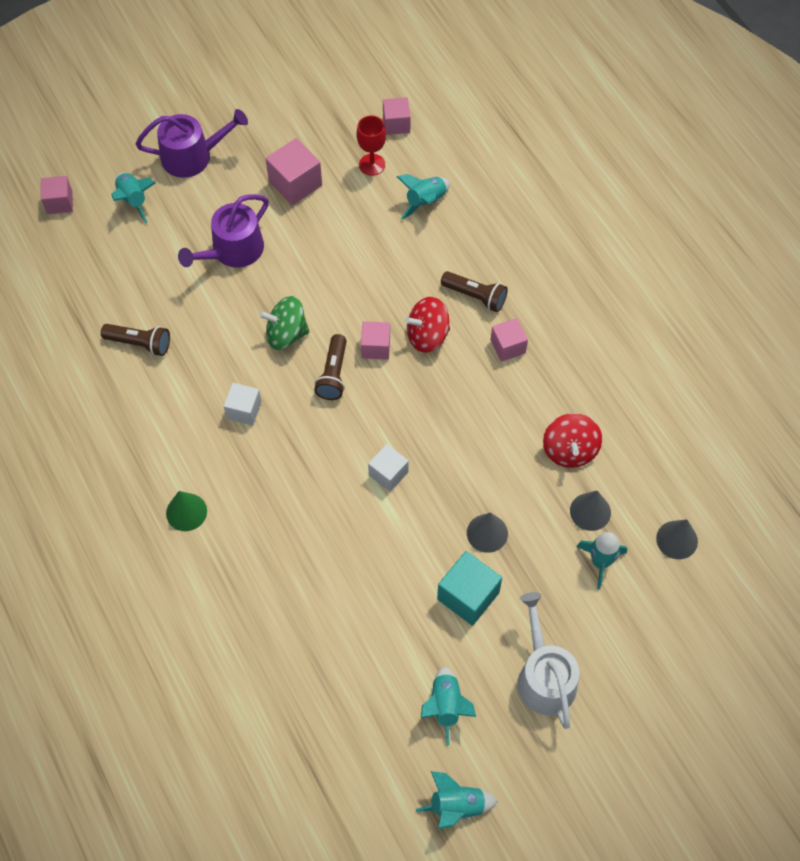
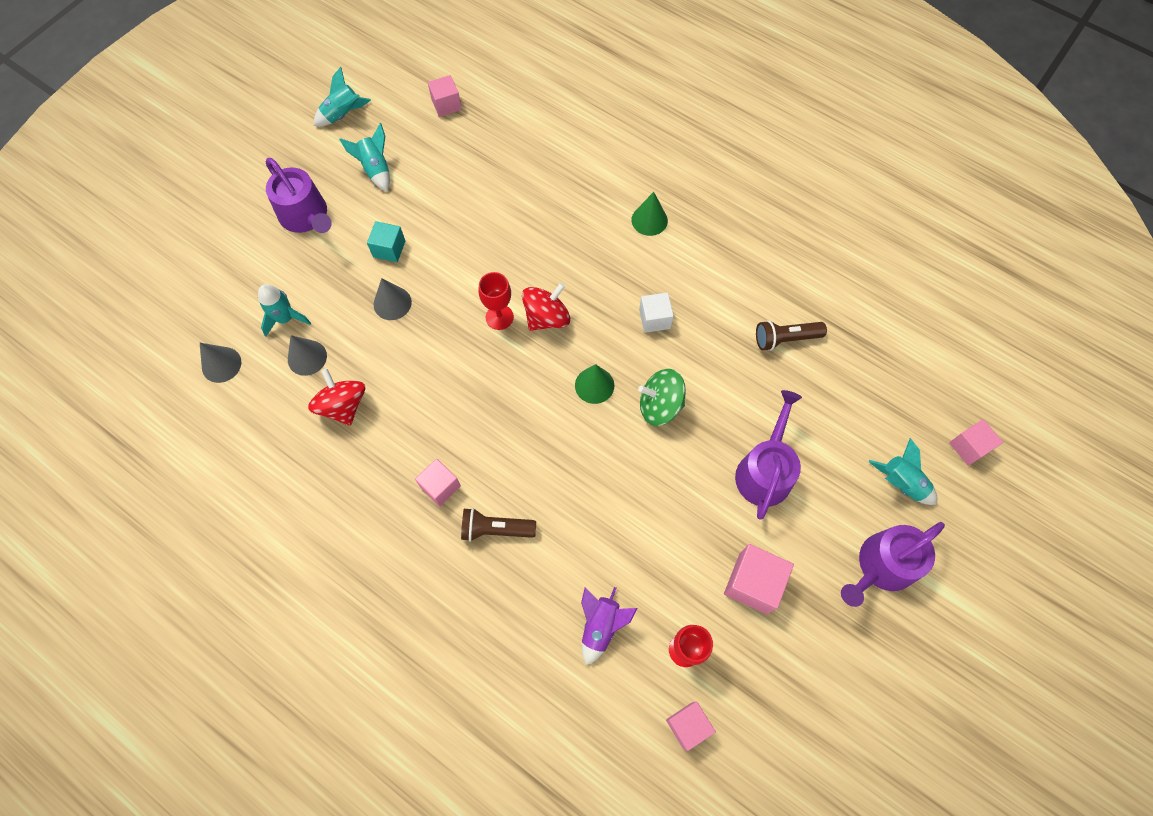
camera: 155 degrees right, 5 degrees up
green spinning top [259,296,310,350] -> green spinning top turned 150 degrees counterclockwise [638,369,686,426]
brown flashlight [314,334,347,400] -> green cone [575,364,614,404]
pink cube [361,321,390,360] -> pink cube moved to [428,75,462,117]
white cube [368,444,409,492] -> red goblet [479,272,514,330]
turquoise rocket [397,174,450,220] -> purple rocket [581,587,638,665]
red spinning top [405,297,450,353] -> red spinning top moved to [522,283,570,331]
turquoise cube [437,551,502,626] -> turquoise cube [367,221,405,262], size x0.66
white watering can [517,592,579,729] -> purple watering can [266,158,332,233]

